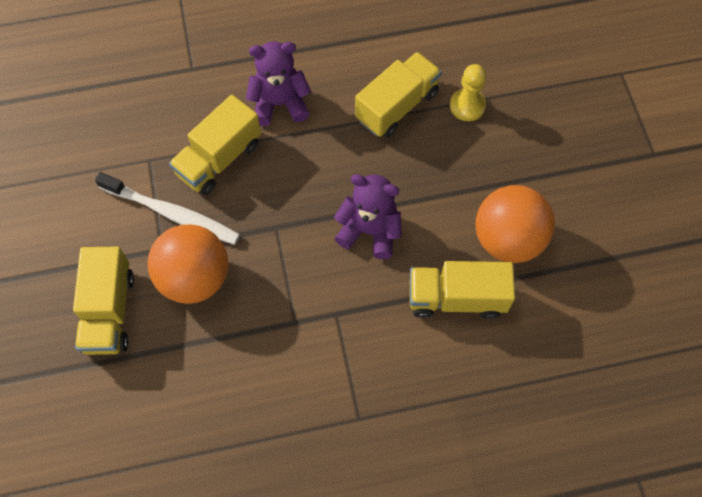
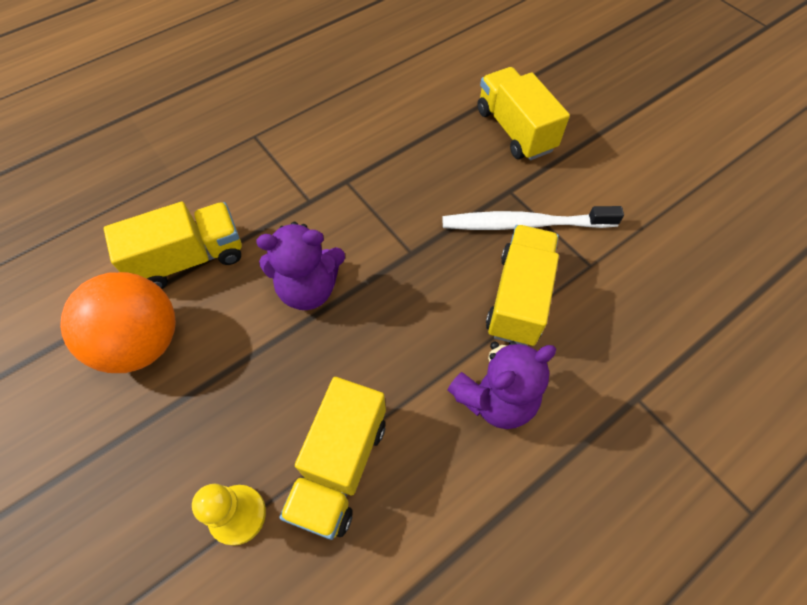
camera: 155 degrees right, 5 degrees down
orange ball [148,224,229,304] -> none

